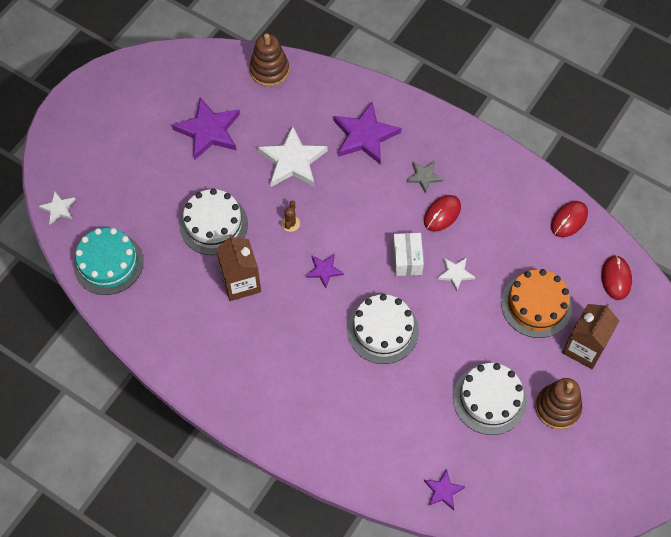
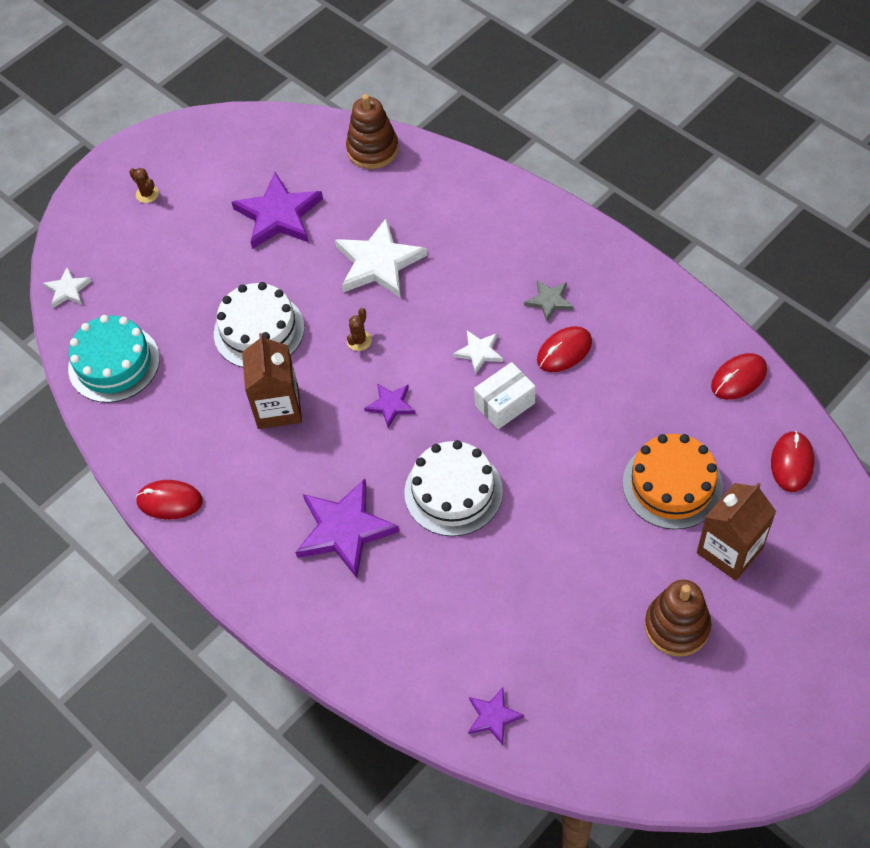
camera: 15 degrees right, 5 degrees down
purple star [333,102,401,164] -> purple star moved to [295,479,400,578]
white box [393,233,424,276] -> white box turned 45 degrees clockwise [474,362,535,429]
white star [437,257,475,291] -> white star moved to [453,331,503,374]
white cake [453,363,527,435] -> none
none -> brown cactus [129,168,159,203]
none -> red mouse [136,480,203,519]

